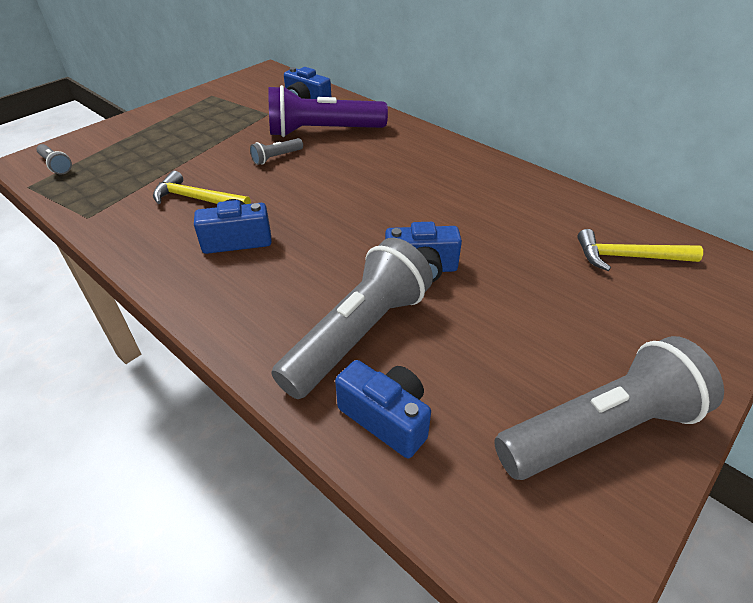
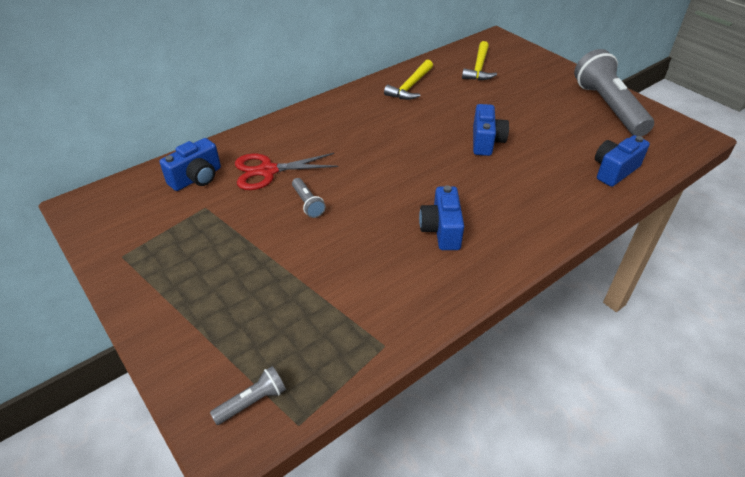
camera: 80 degrees left, 0 degrees up
yellow hammer [153,171,251,204] -> yellow hammer moved to [384,59,433,100]
purple flashlight [268,85,388,137] -> red scissors [235,153,339,190]
grey flashlight [272,238,433,399] -> none

